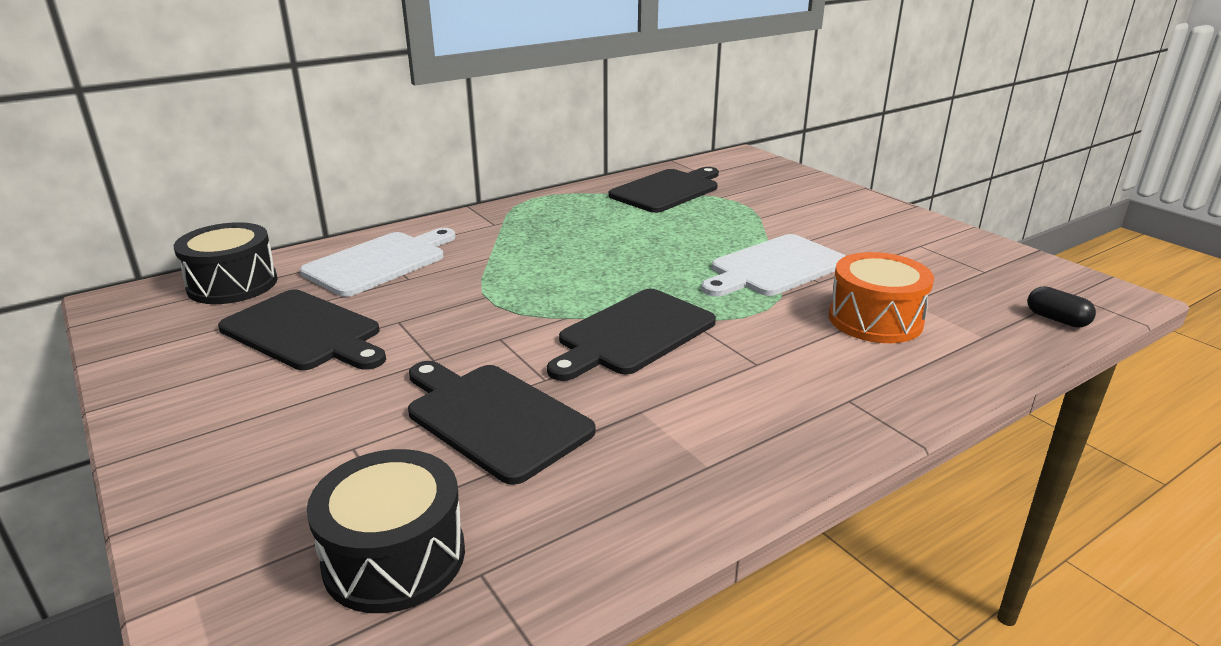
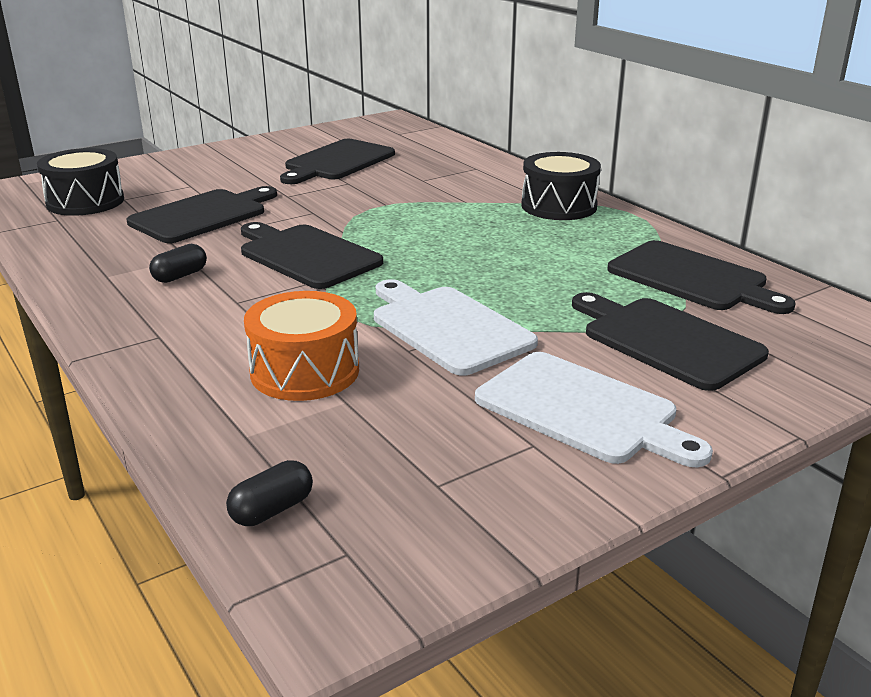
camera: 90 degrees right, 0 degrees up
black drum [174,222,278,304] -> black drum moved to [521,152,601,220]
white cutting board [300,228,456,297] -> white cutting board moved to [475,352,713,467]
none -> black capsule [149,244,207,283]
none -> black cutting board [572,292,769,391]

